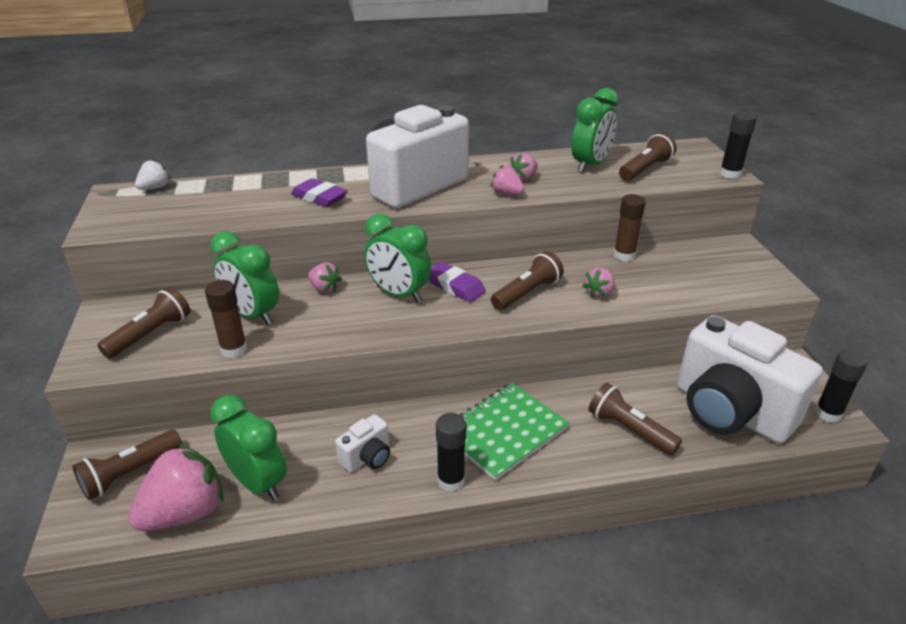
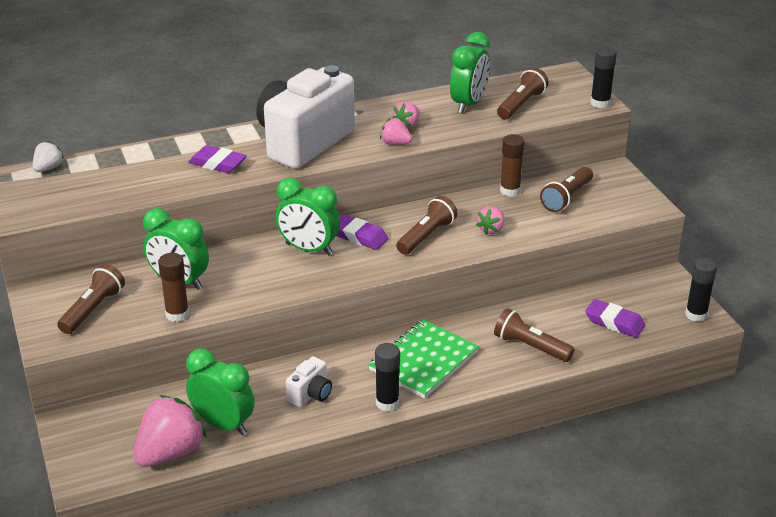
camera: 10 degrees left, 0 degrees up
brown flashlight [73,430,182,500] -> brown flashlight moved to [540,167,593,212]
pink strawberry [308,262,342,293] -> none
white camera [677,315,823,443] -> purple eraser [585,299,645,338]

